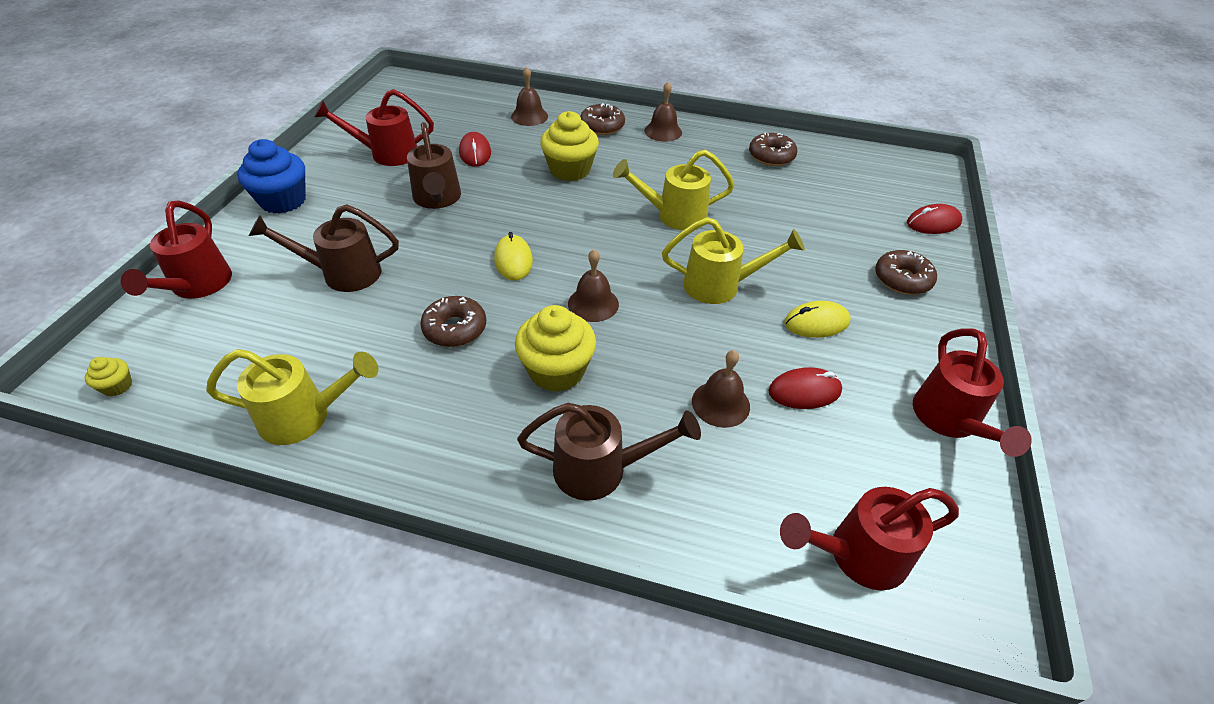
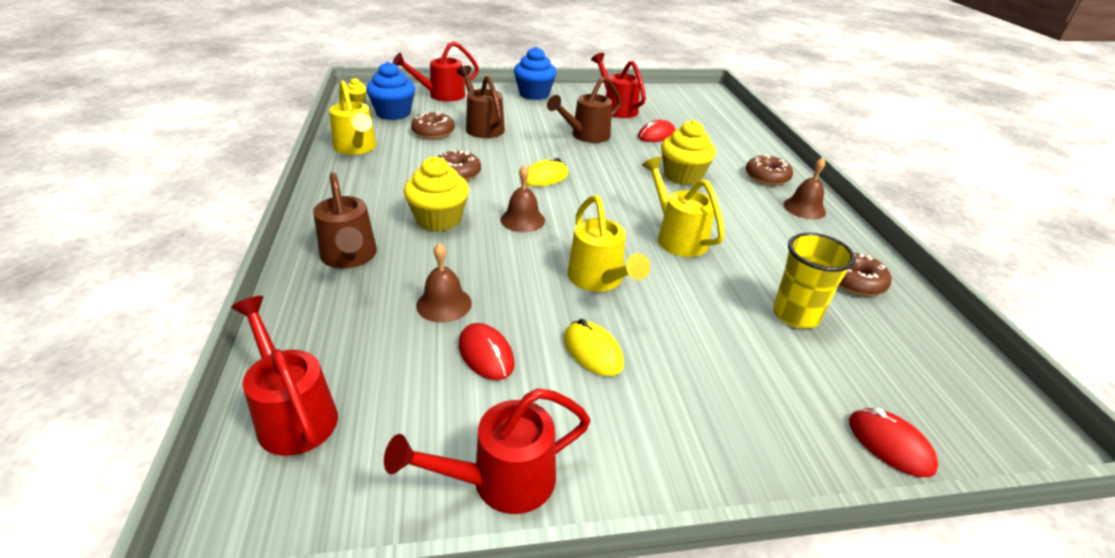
camera: 65 degrees right, 10 degrees down
brown bell [511,66,548,126] -> none
brown donut [875,250,937,295] -> brown donut moved to [411,112,455,139]
none -> blue cupcake [366,62,415,120]
none -> yellow cup [773,233,856,328]

